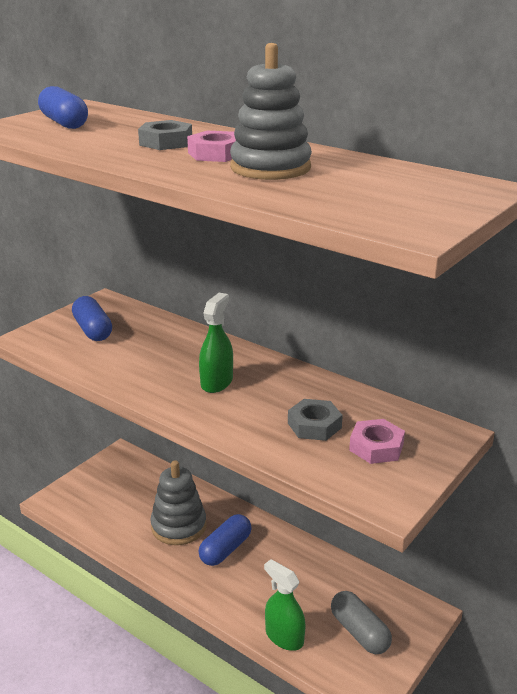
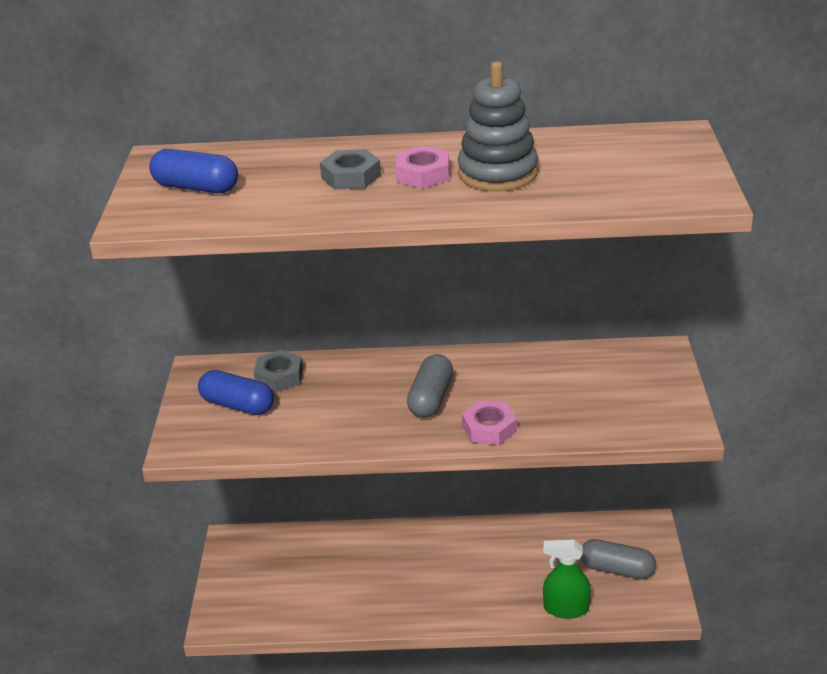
camera: 35 degrees left, 5 degrees up
grey stacking toy [150,460,206,545] -> none
green spray bottle [199,293,233,393] -> grey capsule [407,354,453,418]
blue capsule [199,514,252,566] -> none
grey nut [288,399,343,441] -> grey nut moved to [254,350,303,392]
pink nut [349,419,405,464] -> pink nut moved to [462,400,517,445]

